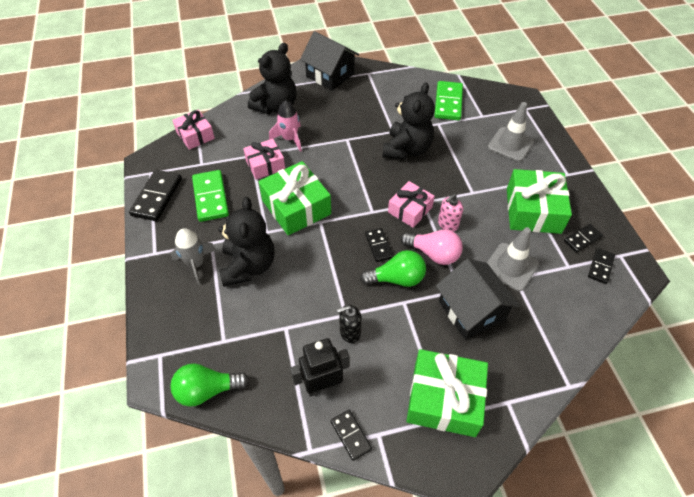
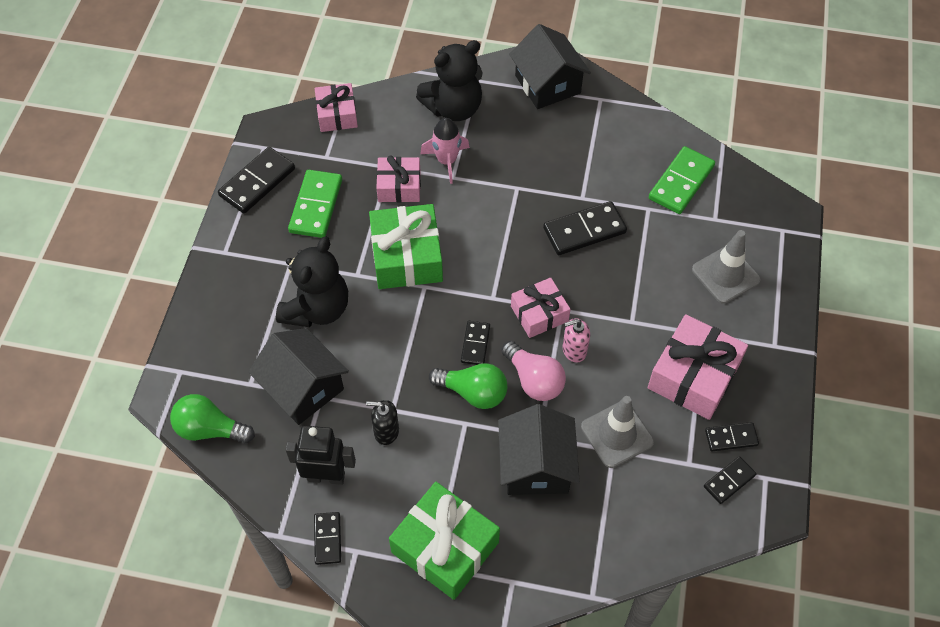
camera: 25 degrees right, 5 degrees up
grey rocket [171,228,216,285] -> none
black teddy bear [383,82,435,159] -> black domino [543,201,627,255]
green gift [507,169,572,234] -> pink gift [648,314,748,420]
none -> black house [249,328,349,425]

